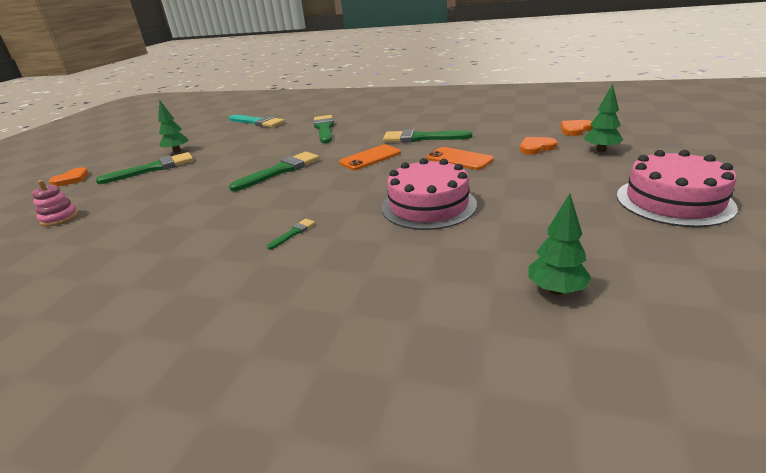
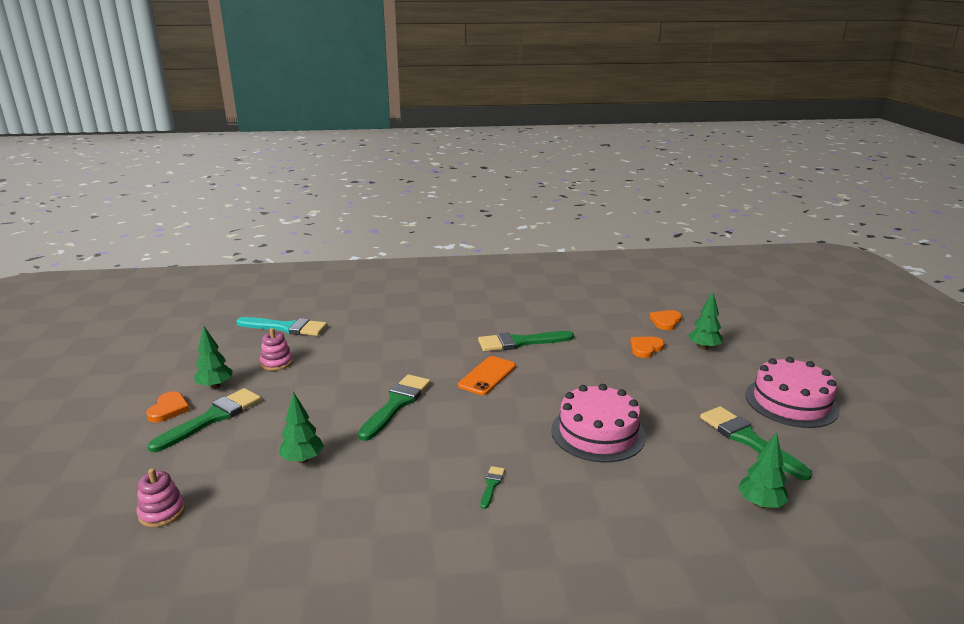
camera: 25 degrees left, 5 degrees down
orange heart [49,167,89,187] -> orange heart moved to [146,391,190,423]
green brush [314,115,334,143] -> green brush moved to [700,406,812,481]
orange phone [426,147,494,170] -> none
none -> pink stacking toy [260,328,293,371]
none -> green tree [279,392,324,463]

